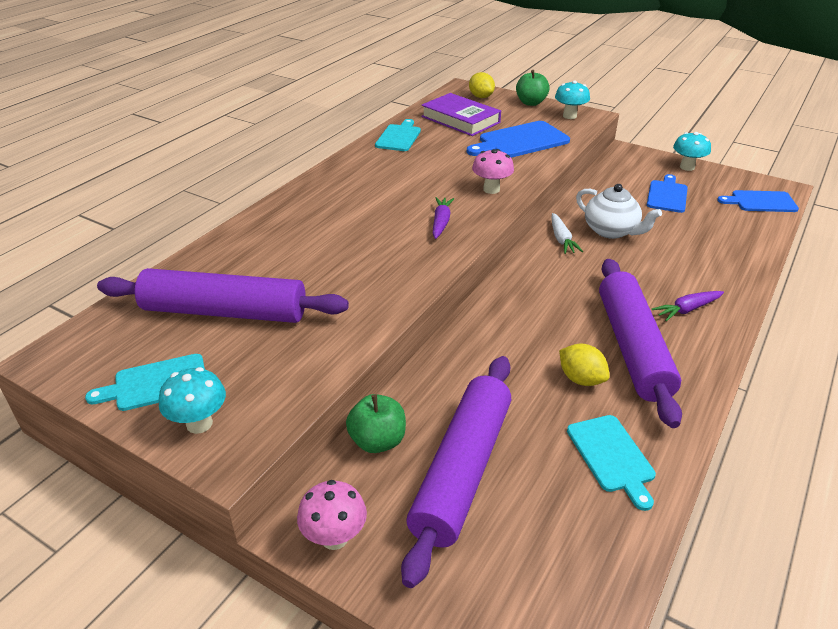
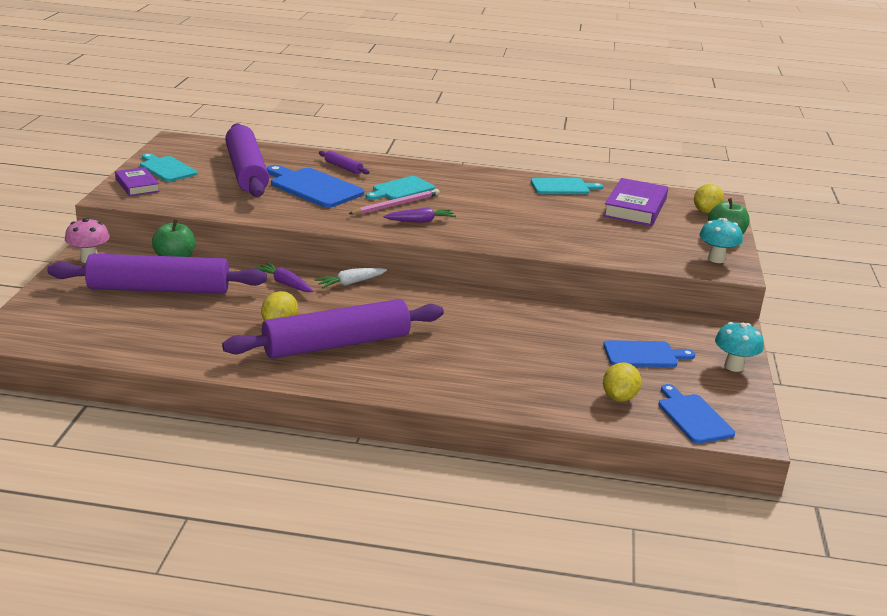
camera: 65 degrees right, 10 degrees down
turquoise mushroom [159,367,226,434] -> purple book [115,167,160,196]
blue cutting board [467,121,570,158] -> blue cutting board moved to [267,165,364,208]
pink mushroom [472,149,514,194] -> none
white carrot [552,213,583,254] -> white carrot moved to [315,268,387,288]
turquoise cutting board [567,415,656,511] -> turquoise cutting board moved to [366,176,435,200]
white teapot [576,184,662,239] -> none
purple carrot [652,291,724,321] -> purple carrot moved to [254,262,313,292]
none -> purple rolling pin [319,151,370,174]
none -> pink pencil [349,189,440,215]
none -> yellow lemon [603,362,641,402]

